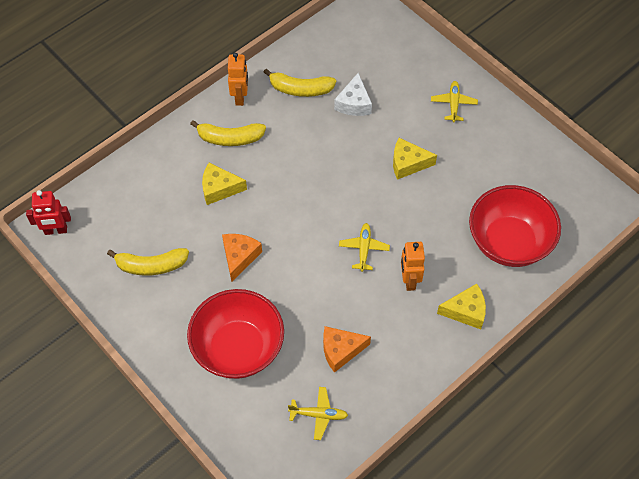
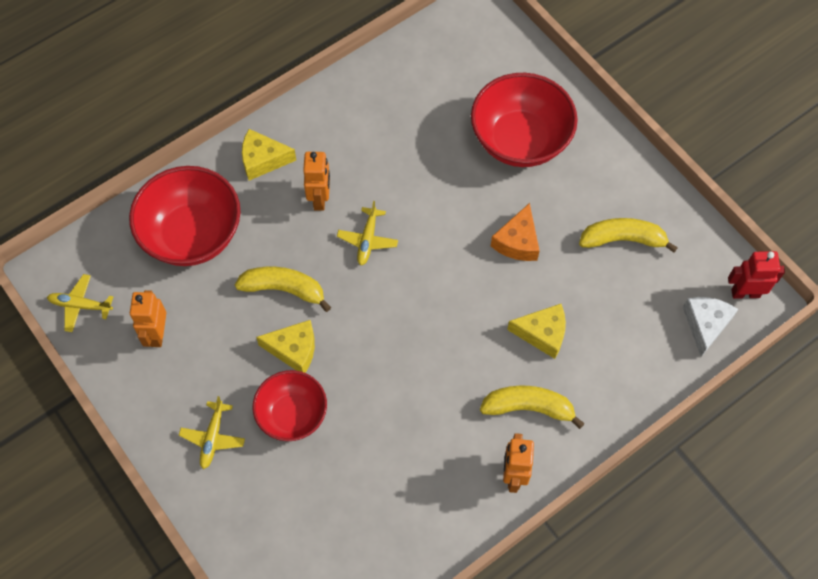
camera: 175 degrees left, 5 degrees up
yellow banana [264,69,336,97] -> yellow banana moved to [235,267,331,312]
yellow plane [288,387,348,440] -> yellow plane moved to [47,274,113,332]
orange cheese [323,326,371,373] -> none
white cheese [334,73,372,116] -> white cheese moved to [683,297,738,357]
none -> orange robot [130,290,166,347]
none -> red bowl [253,370,327,441]

